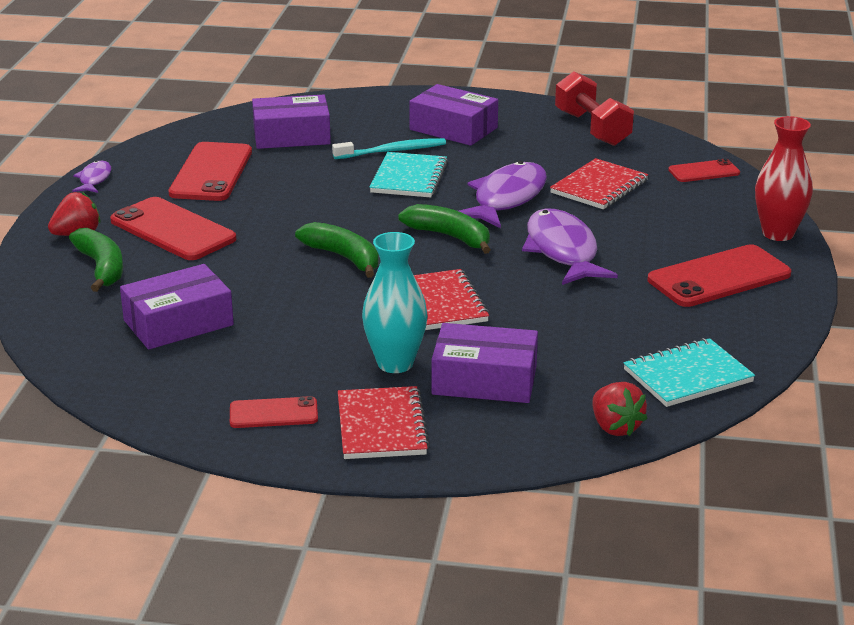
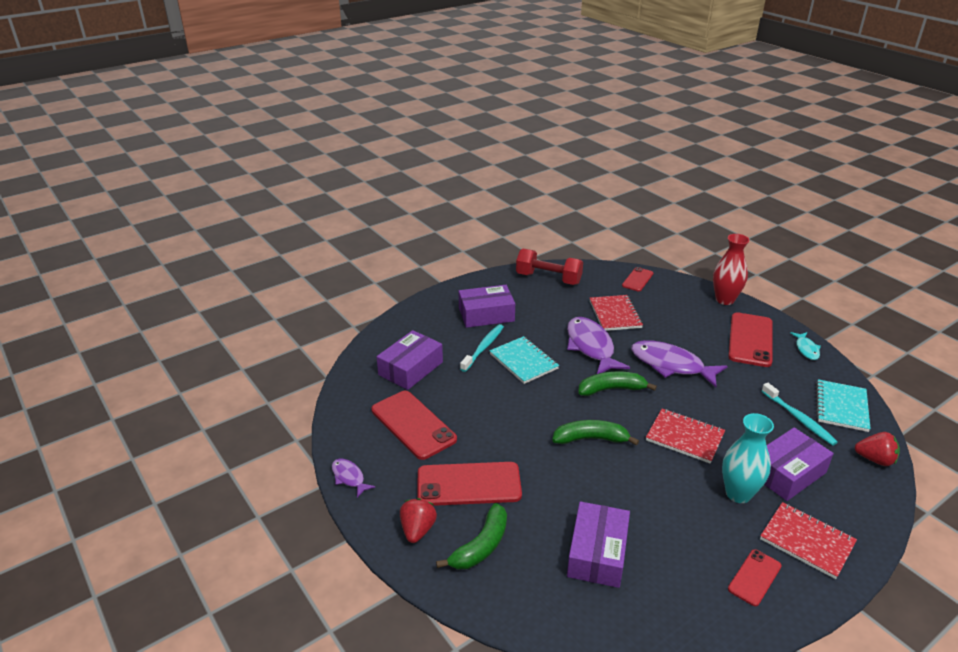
camera: 45 degrees left, 5 degrees up
green banana [69,228,123,292] -> green banana turned 105 degrees clockwise [436,503,507,569]
none -> turquoise toothbrush [761,383,838,446]
none -> turquoise fish [790,332,821,360]

